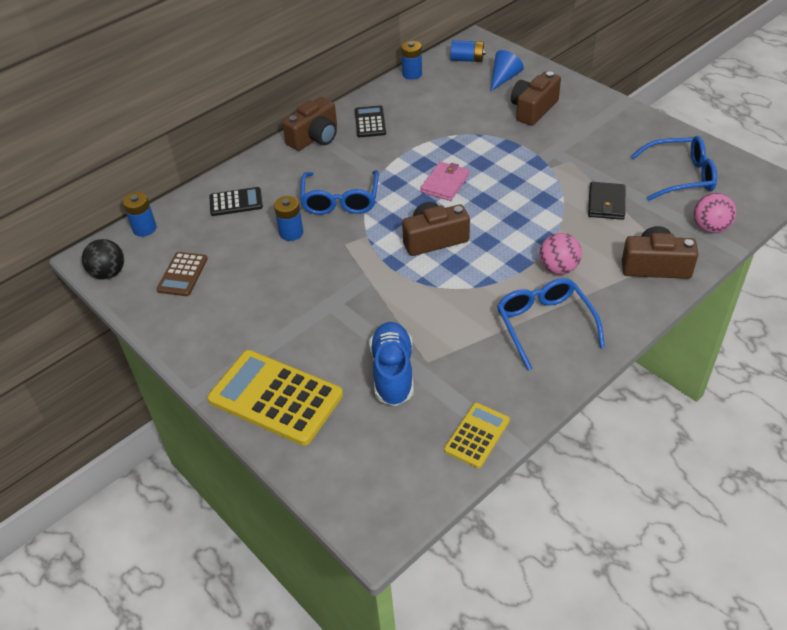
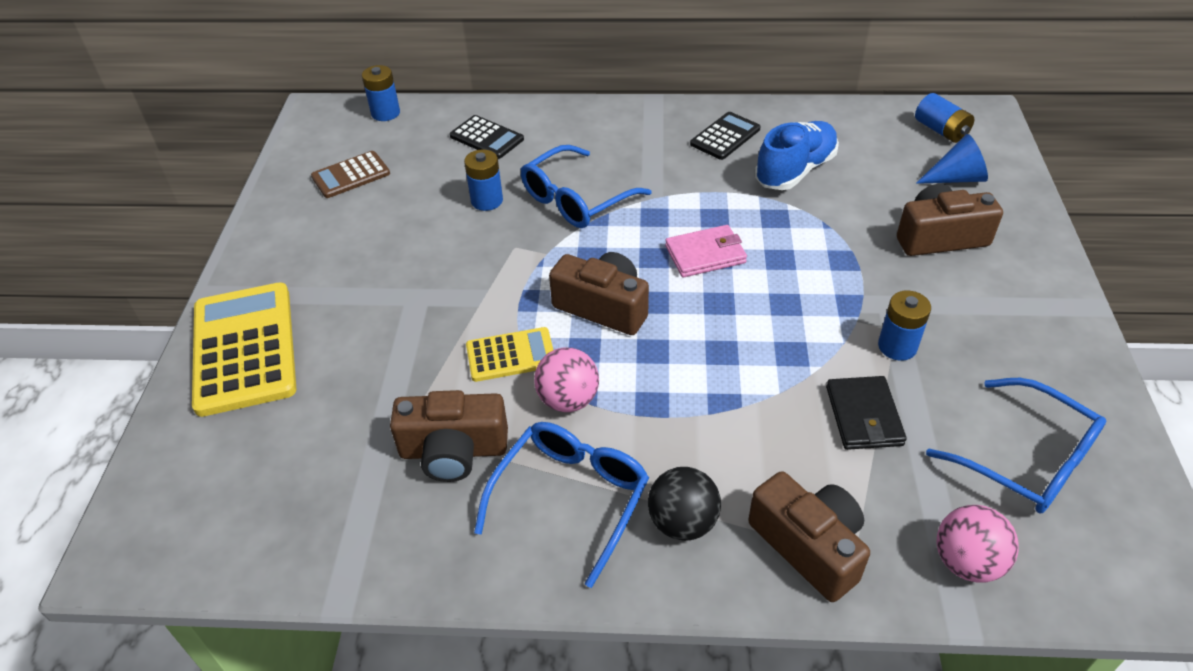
camera: 45 degrees right, 0 degrees up
black ball [82,239,124,280] -> black ball moved to [648,467,721,541]
brown camera [282,97,337,151] -> brown camera moved to [390,390,508,482]
blue shoe [370,322,414,406] -> blue shoe moved to [755,121,839,190]
blue battery [401,41,422,80] -> blue battery moved to [878,290,931,361]
yellow calculator [444,403,510,468] -> yellow calculator moved to [466,327,553,382]
pink ball [539,233,582,274] -> pink ball moved to [534,347,599,412]
black wallet [588,182,625,220] -> black wallet turned 60 degrees counterclockwise [826,376,907,450]

